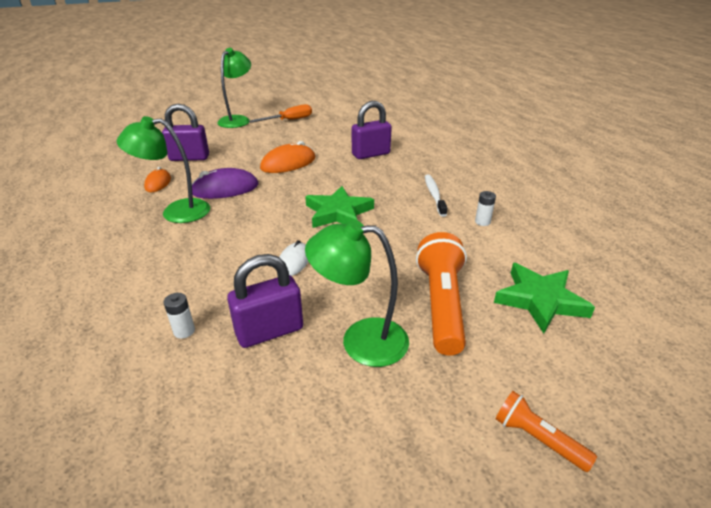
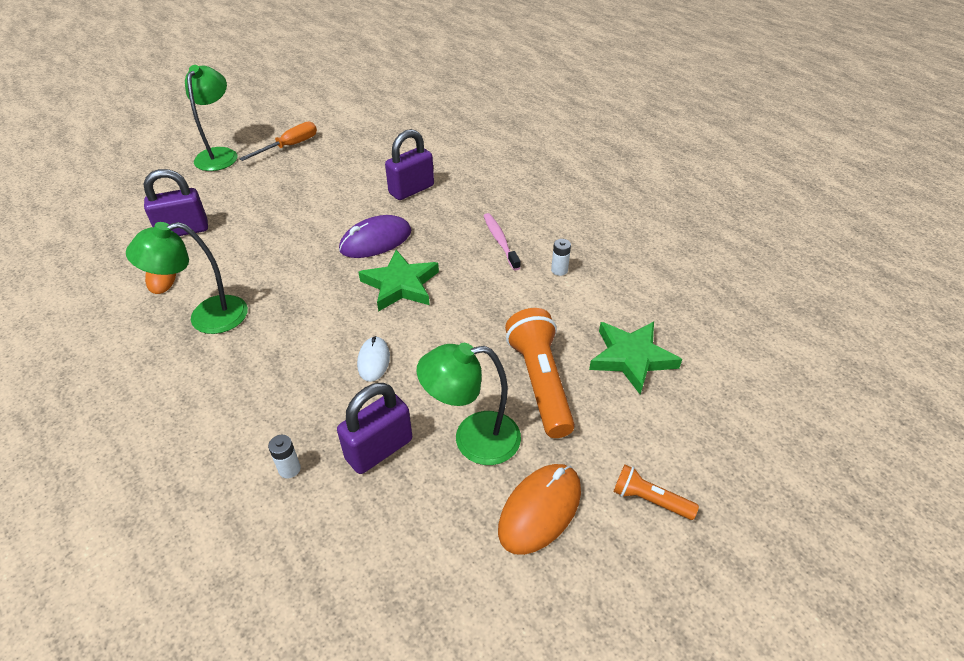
camera: 15 degrees left, 10 degrees up
purple mouse [192,168,259,199] -> purple mouse moved to [339,215,411,258]
orange mouse [260,141,315,173] -> orange mouse moved to [498,464,581,555]
white toothbrush [425,175,447,217] -> pink toothbrush [484,213,521,271]

